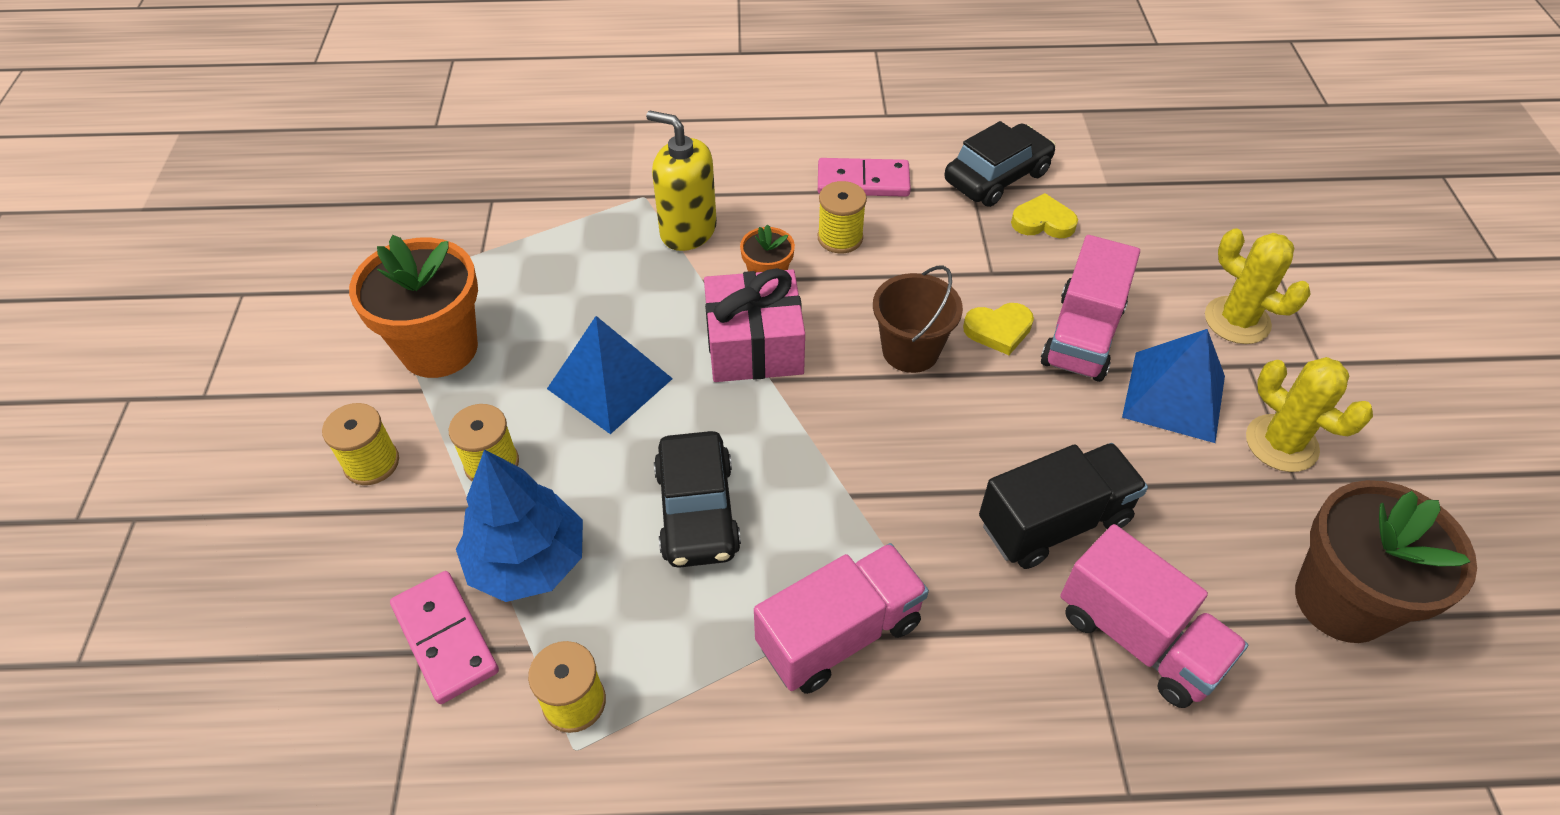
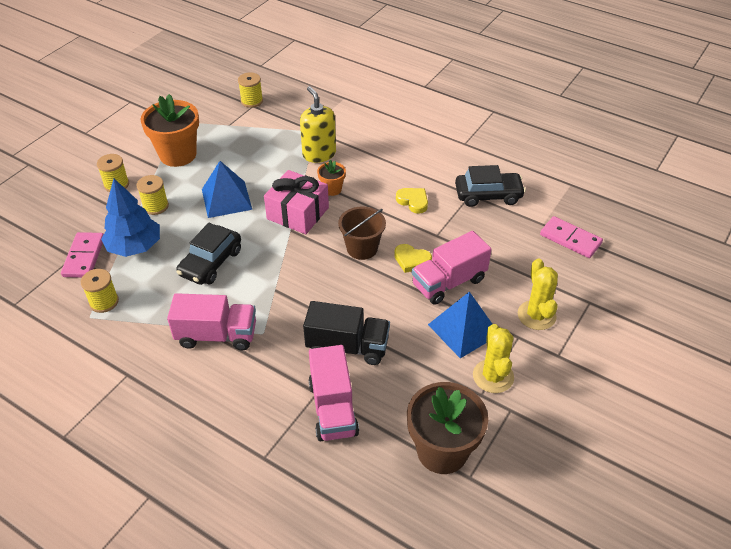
camera: 35 degrees right, 5 degrees down
pink domino [818,158,911,197] -> pink domino moved to [540,216,603,258]
yellow spool [818,181,867,254] -> yellow spool moved to [238,72,263,108]
yellow heart [1011,193,1078,238] -> yellow heart moved to [396,188,428,214]

